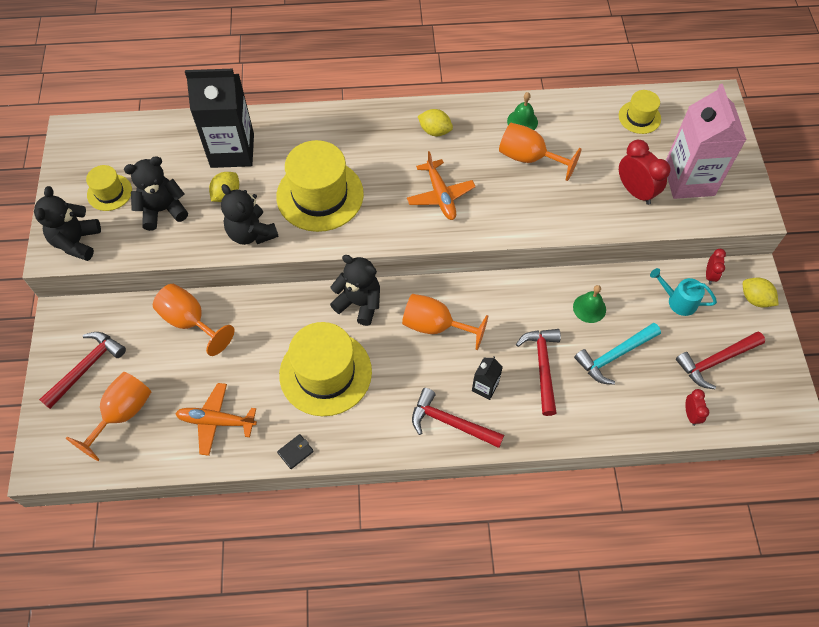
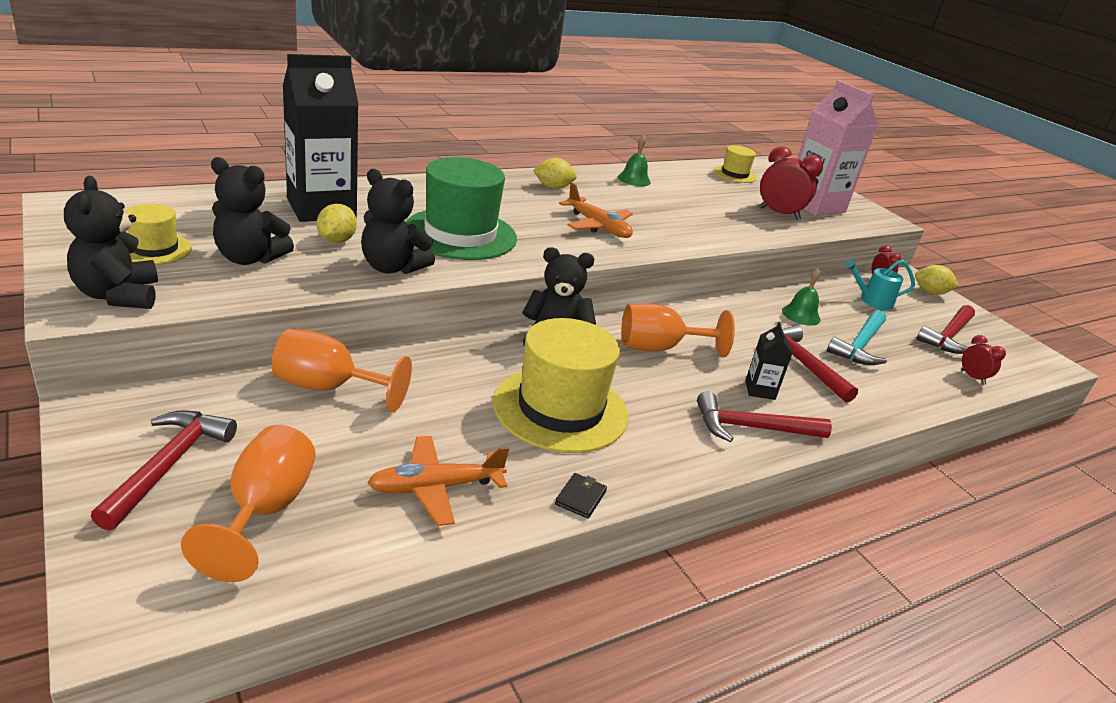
camera: 30 degrees left, 30 degrees down
black teddy bear [124,156,188,231] -> black teddy bear turned 120 degrees counterclockwise [211,157,294,265]
yellow hat [276,140,364,232] -> green hat [405,157,517,260]
orange goblet [499,123,582,181] -> none

